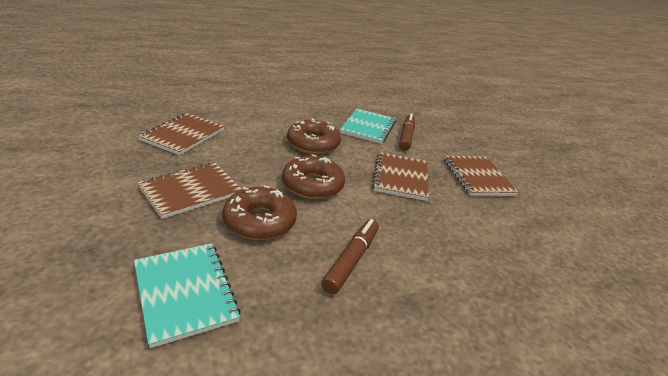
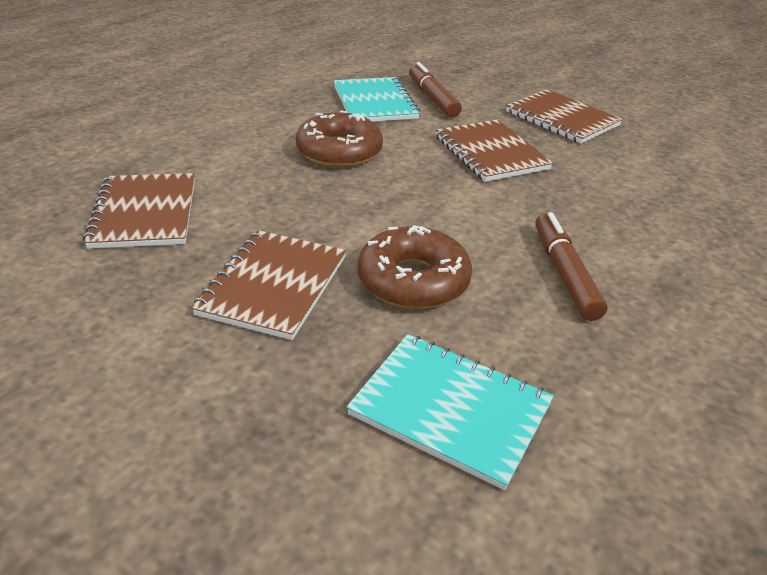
camera: 30 degrees left, 5 degrees up
brown donut [282,154,345,199] -> none

